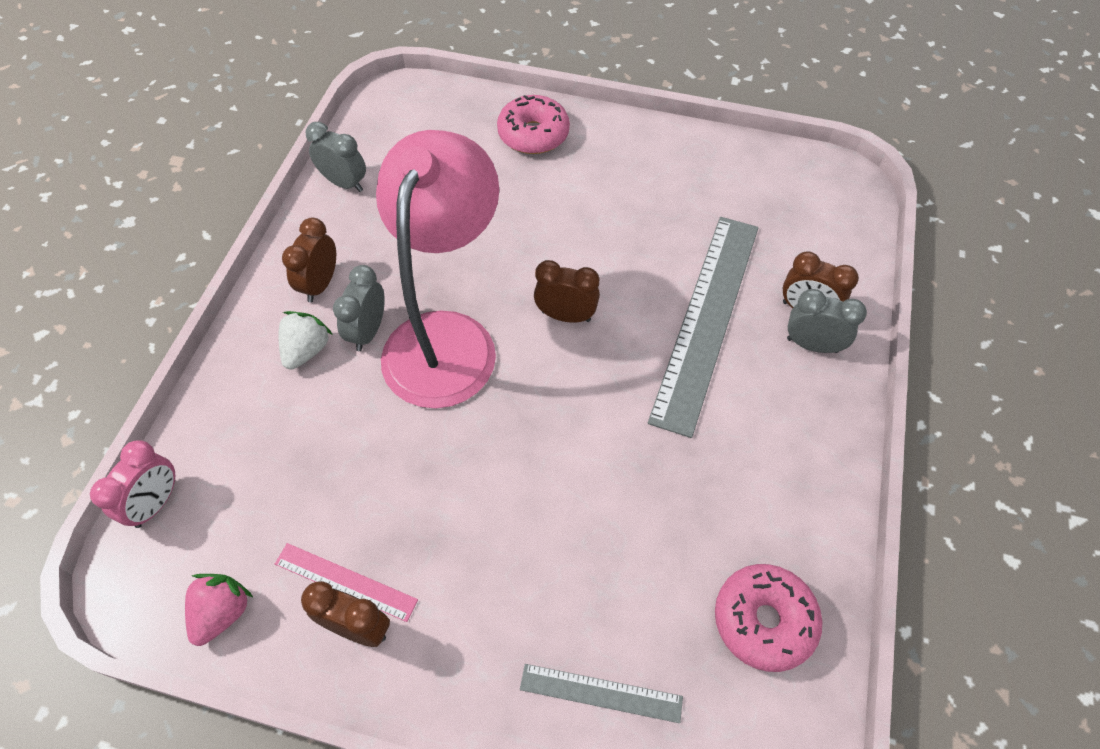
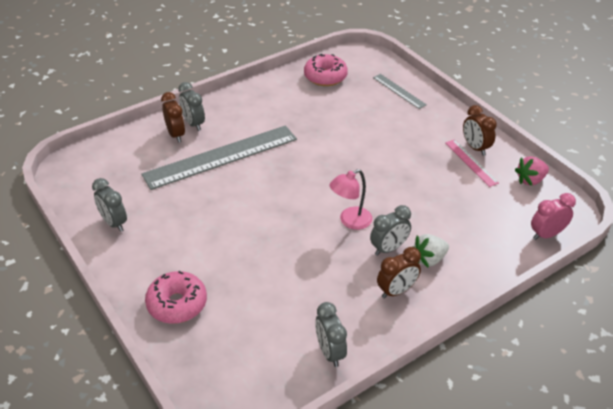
camera: 140 degrees left, 15 degrees down
pink lamp [376,130,499,408] -> pink lamp [329,169,372,230], size x0.45
brown clock [534,260,600,323] -> none
none -> grey clock [92,178,127,232]

